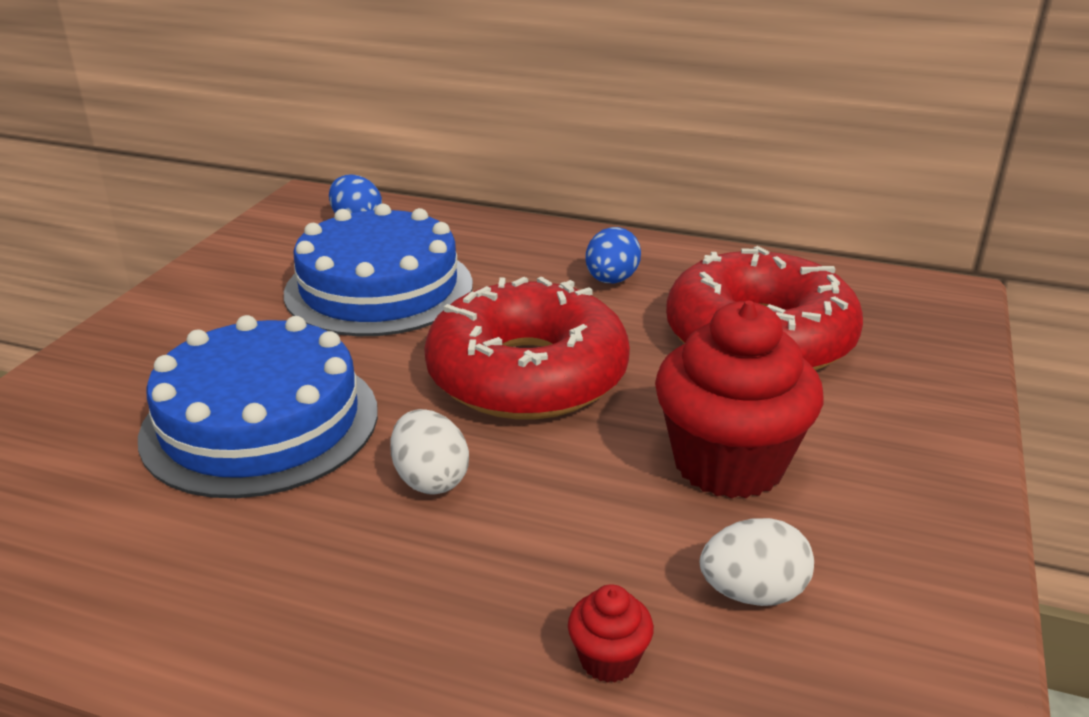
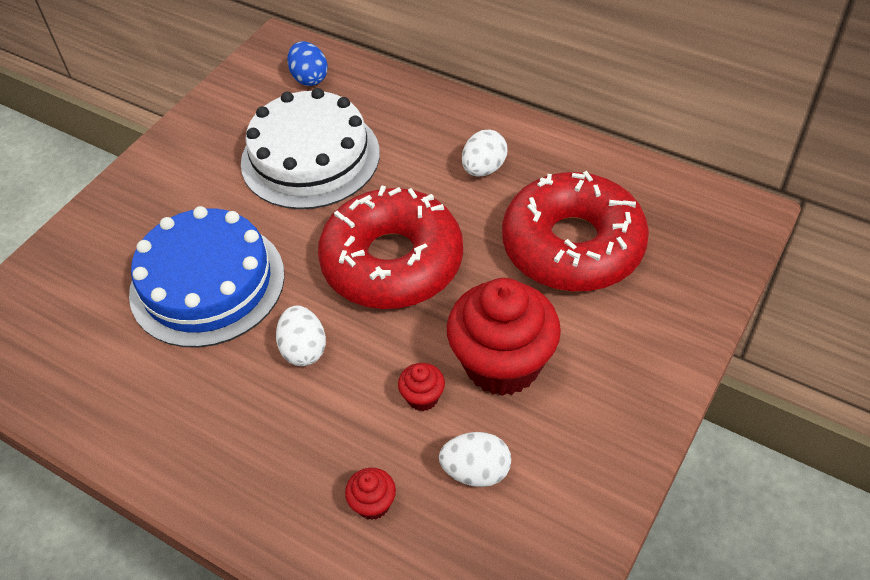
camera: 15 degrees right, 20 degrees up
blue cake [284,204,473,336] -> white cake [241,88,380,209]
blue egg [585,227,641,283] -> white egg [462,130,507,176]
none -> red cupcake [398,363,445,411]

